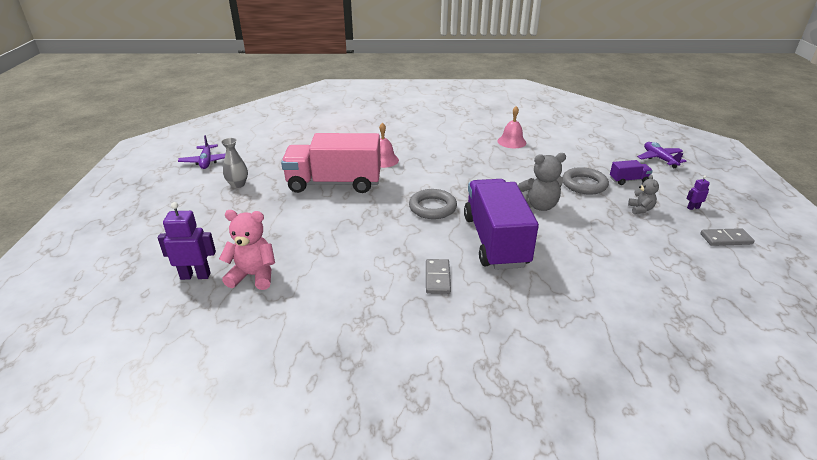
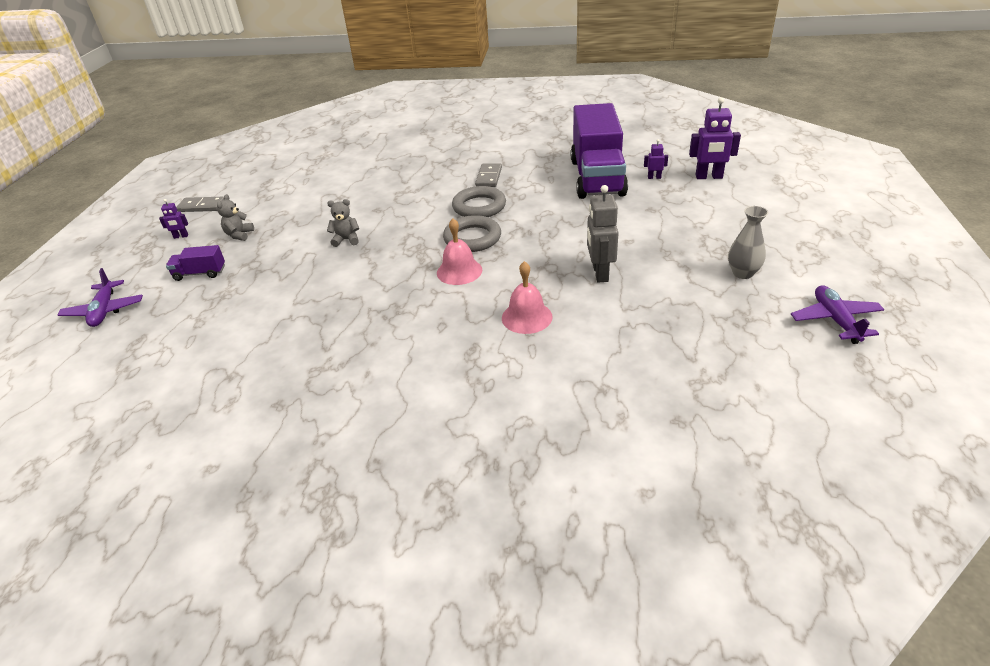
camera: 170 degrees left, 5 degrees up
pink teddy bear [219,210,275,290] -> purple robot [644,139,668,179]
pink truck [281,133,381,193] -> grey robot [587,185,618,283]
purple truck [464,179,539,270] -> purple truck moved to [571,103,628,199]
pink bell [497,106,526,148] -> pink bell moved to [437,218,482,285]
grey teddy bear [518,153,566,211] -> grey teddy bear [327,199,359,247], size x0.59
grey ring [562,167,609,195] -> grey ring moved to [452,186,506,217]

